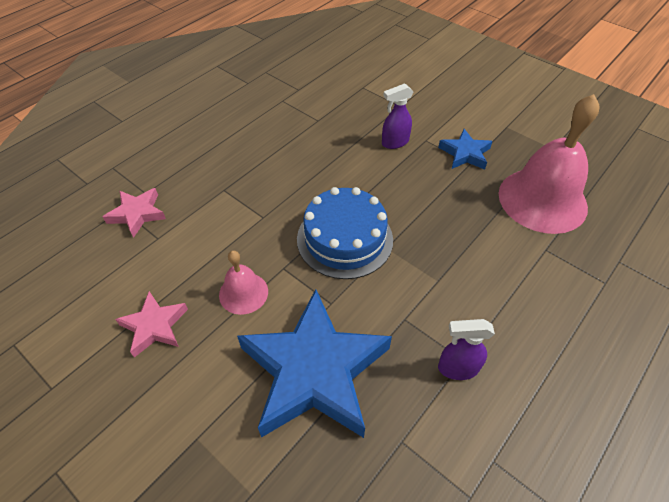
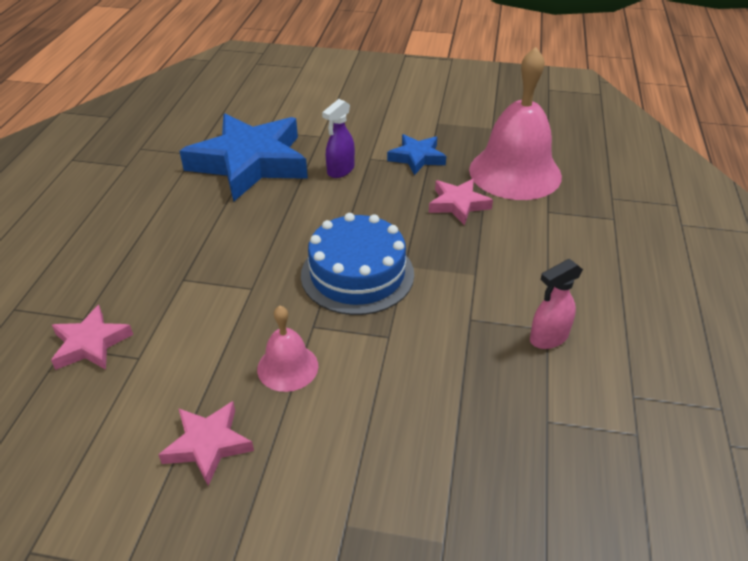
camera: 30 degrees left, 10 degrees down
blue star [237,289,392,438] -> blue star moved to [180,113,308,202]
purple spray bottle [438,319,495,380] -> pink spray bottle [530,259,583,349]
none -> pink star [429,179,493,225]

